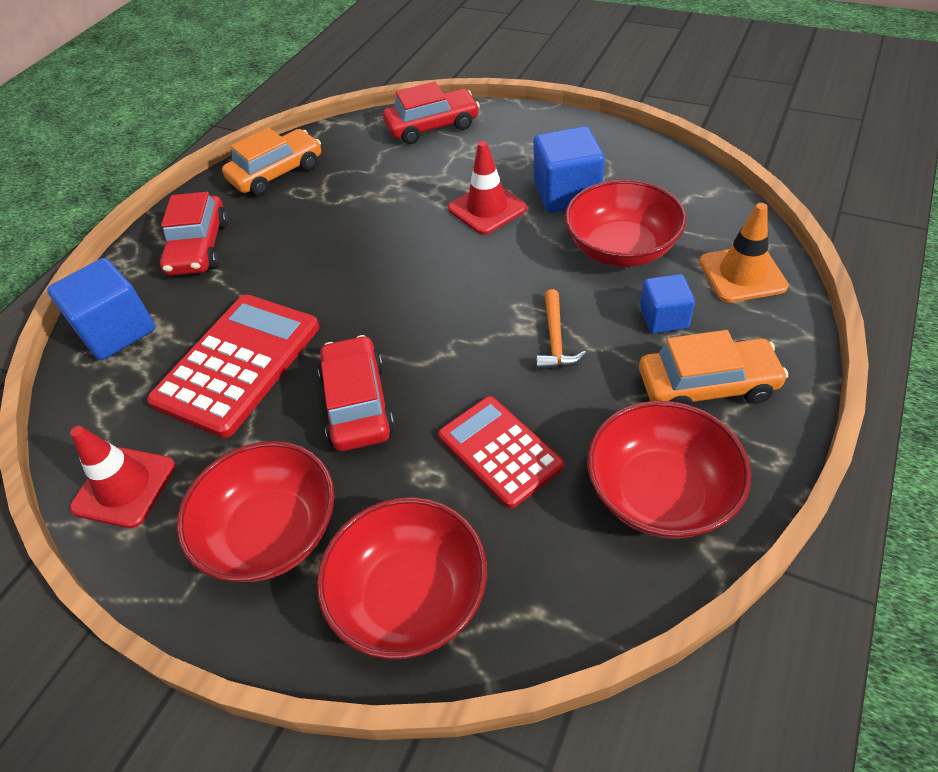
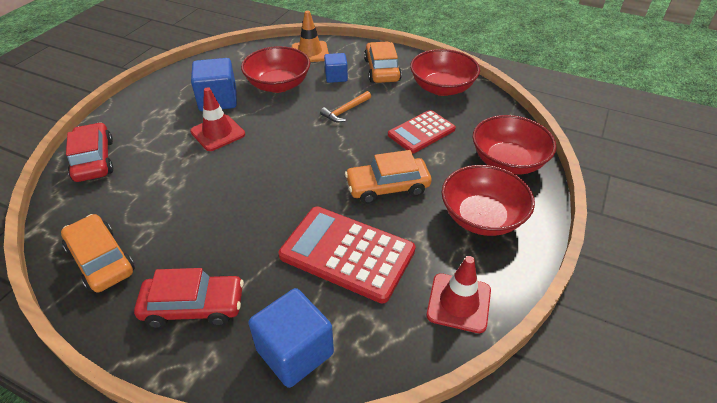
camera: 95 degrees left, 5 degrees down
red car [318,335,395,451] -> orange car [345,150,432,204]
orange hammer [536,289,586,370] -> orange hammer turned 135 degrees clockwise [320,91,371,122]

